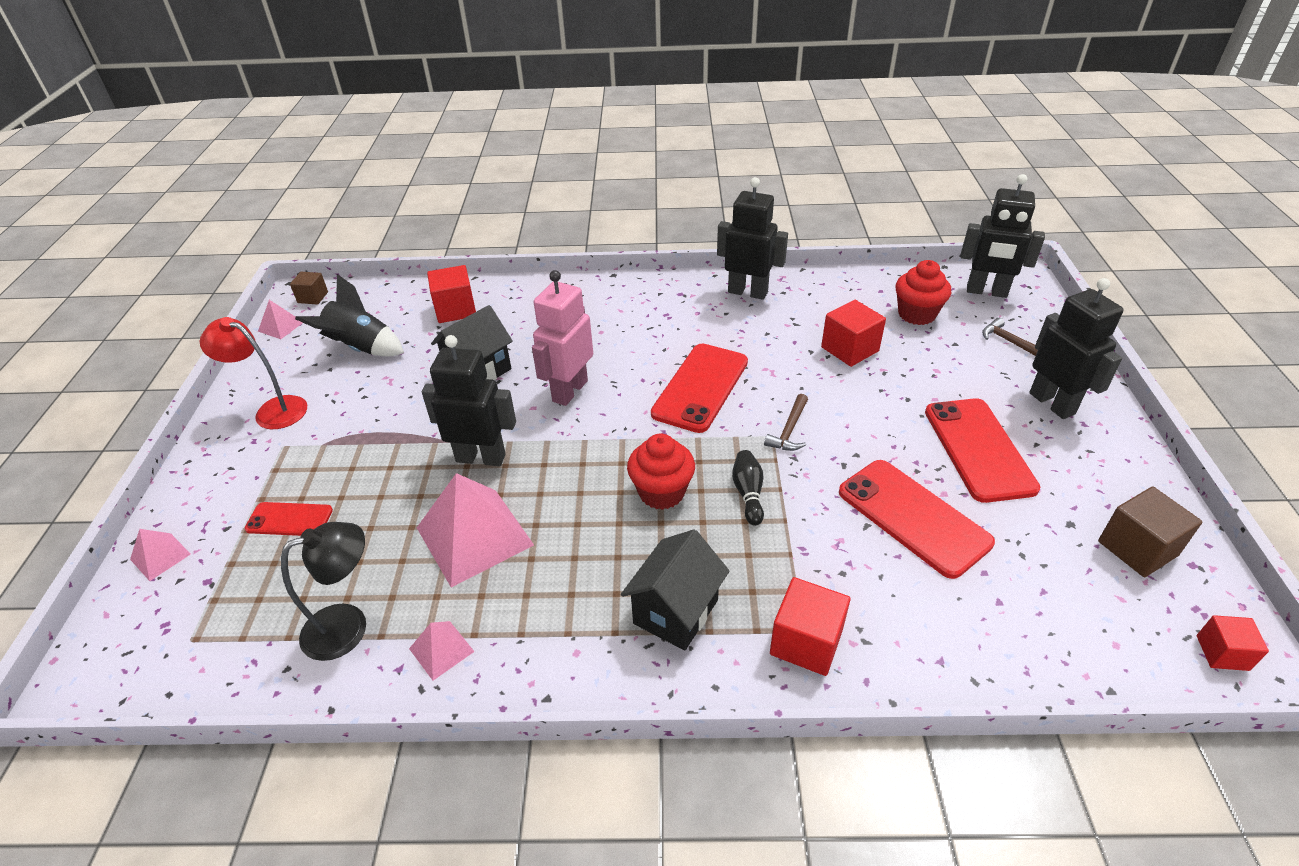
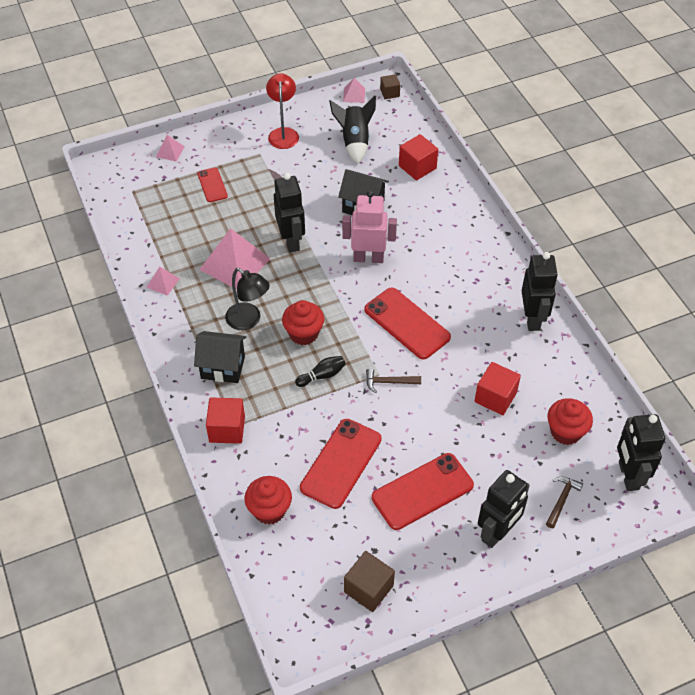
camera: 65 degrees right, 10 degrees up
black lamp [281,522,366,661] -> black lamp moved to [225,268,270,330]
red phone [651,343,748,433] -> red phone turned 45 degrees clockwise [364,288,451,359]
red cube [1197,615,1269,671] -> none
none -> red cupcake [244,476,292,525]

